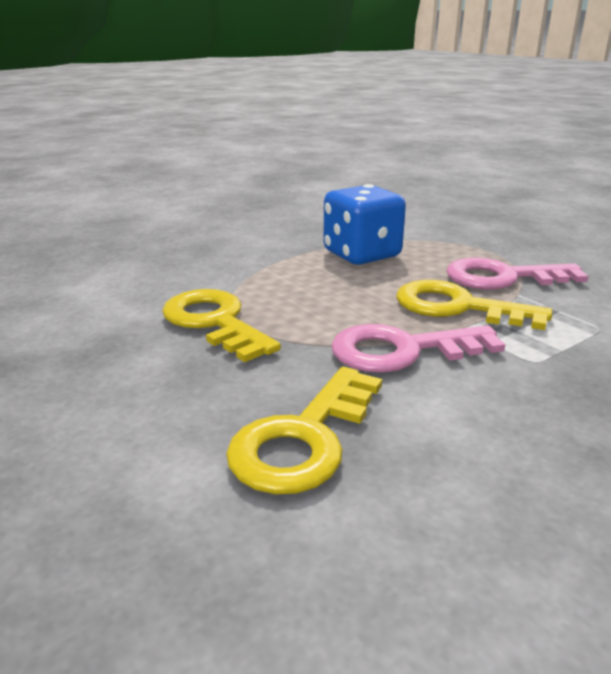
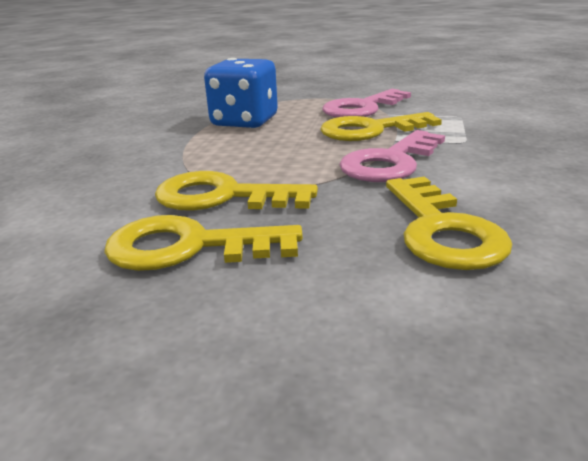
camera: 40 degrees left, 0 degrees up
none -> yellow key [104,215,303,271]

